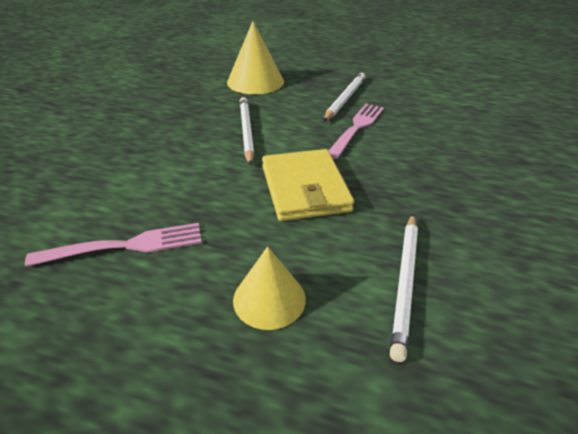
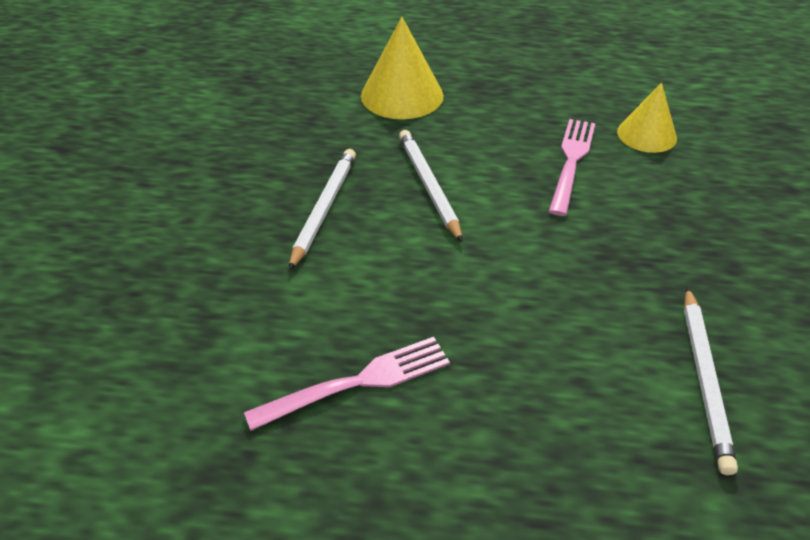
camera: 10 degrees left, 5 degrees up
yellow cone [233,246,306,330] -> yellow cone moved to [617,83,677,153]
yellow wallet [262,149,354,221] -> none
white pencil [323,73,366,122] -> white pencil moved to [289,149,356,270]

